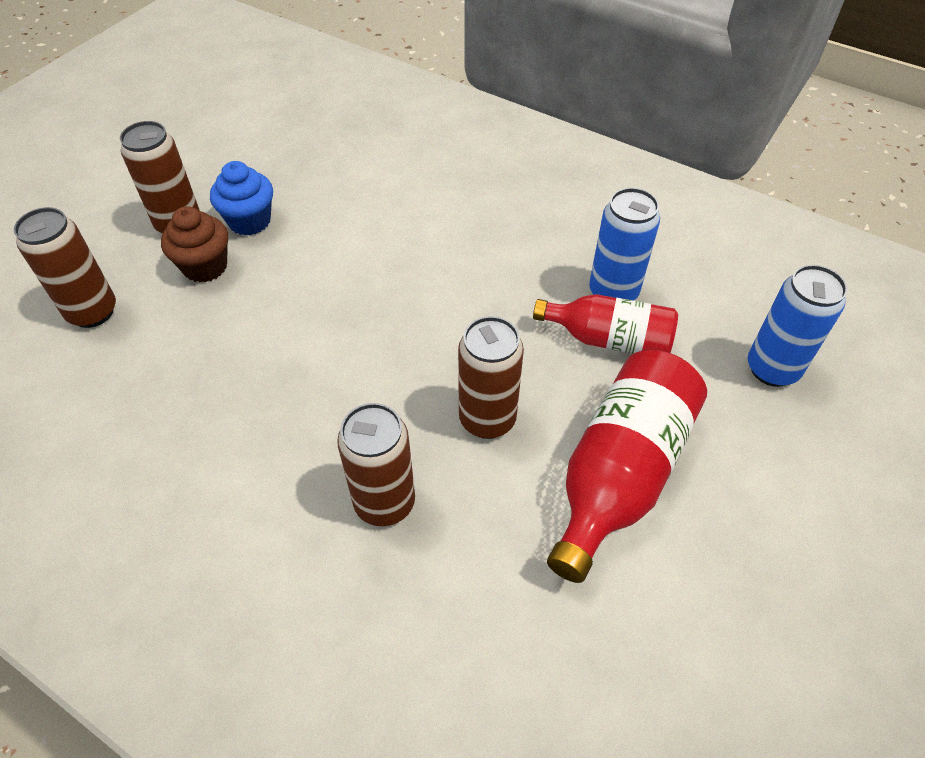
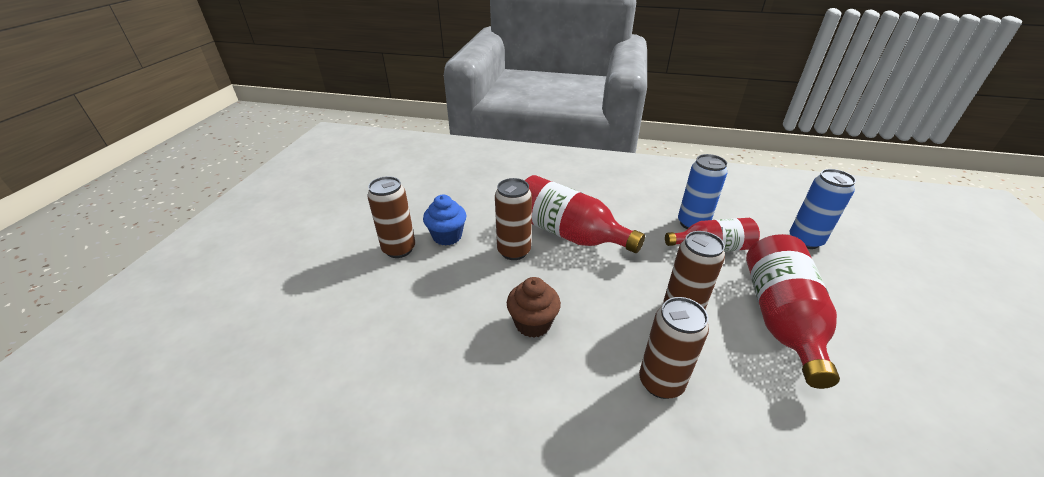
camera: 20 degrees left, 15 degrees down
brown can [14,207,116,328] -> brown can moved to [495,178,532,260]
brown cupcake [161,206,228,282] -> brown cupcake moved to [507,277,561,338]
none -> red bottle [524,175,645,253]

